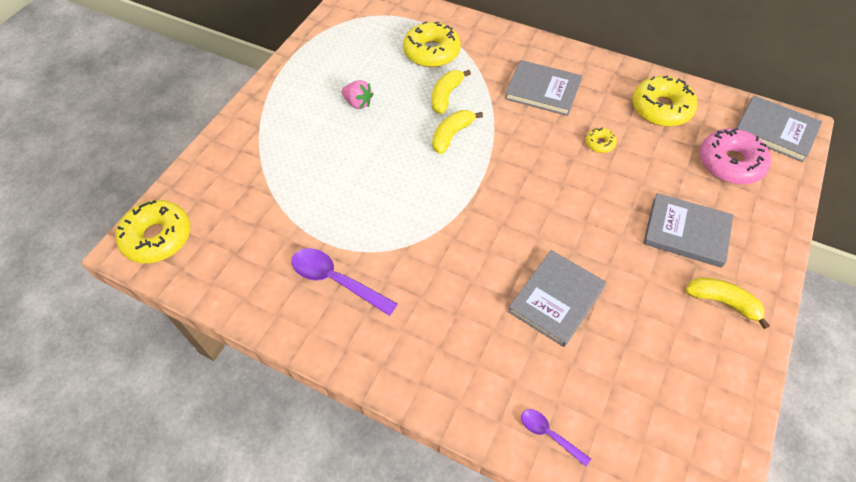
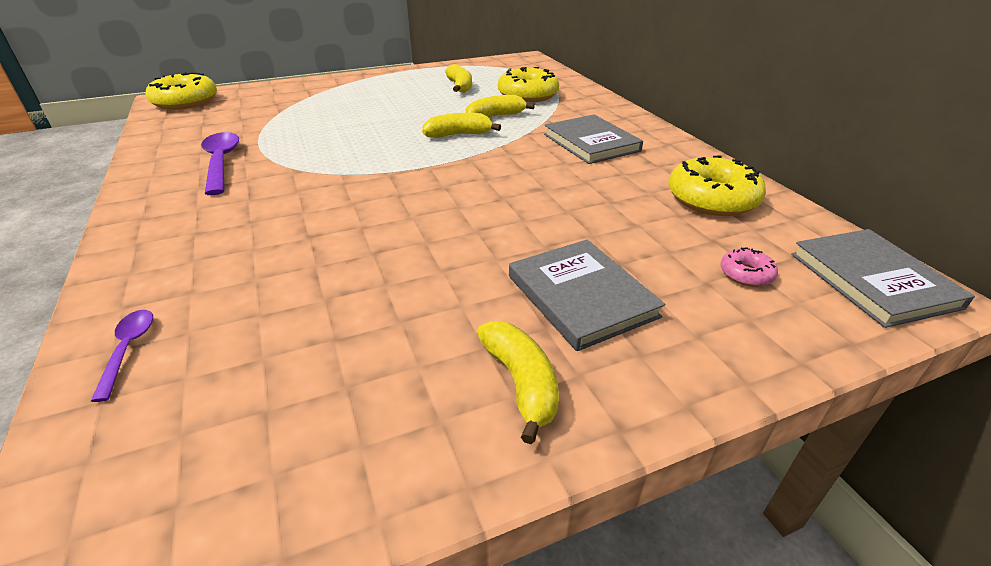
camera: 40 degrees right, 20 degrees down
pink strawberry [342,80,373,109] -> none
grey book [508,250,606,347] -> none
yellow donut [586,127,617,153] -> none
pink donut [700,128,771,184] -> pink donut [721,247,778,287], size x0.48
none -> yellow banana [445,64,472,93]

